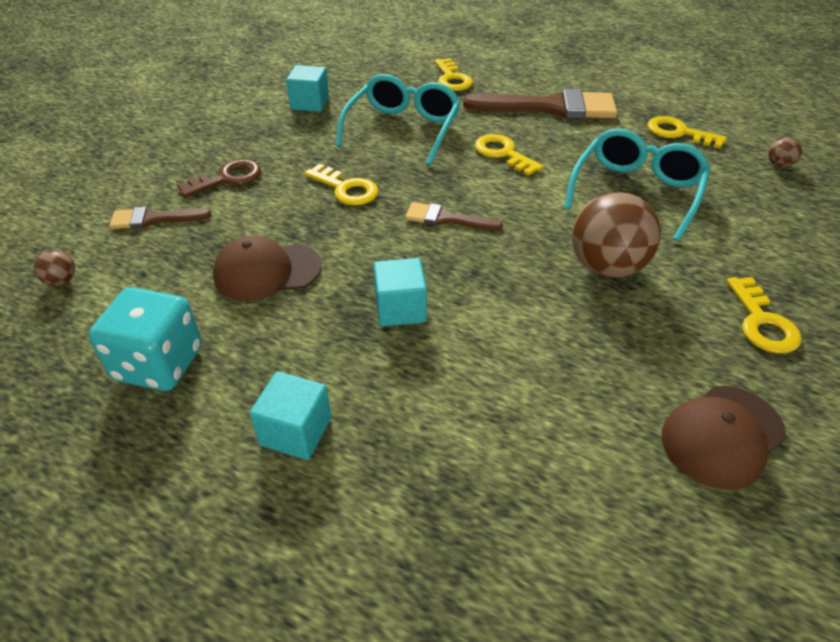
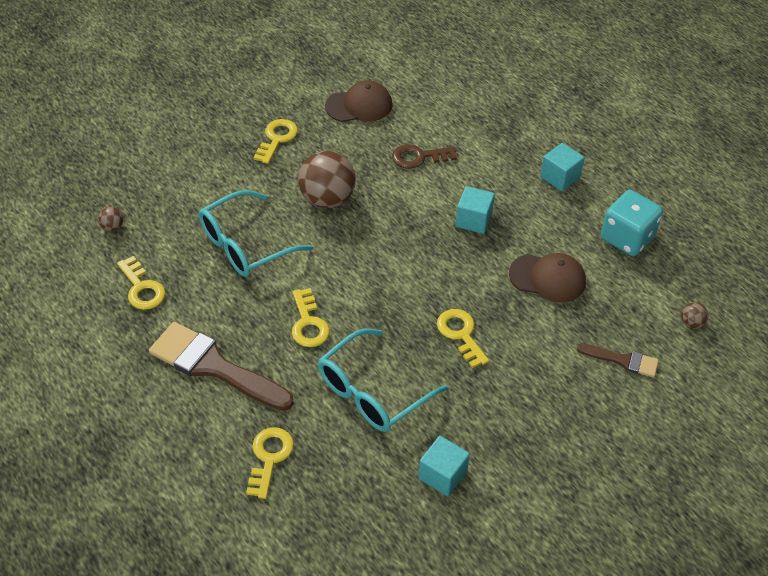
camera: 155 degrees left, 5 degrees up
brown key [177,159,261,197] -> brown key moved to [392,144,457,169]
brown brush [405,202,503,231] -> none

